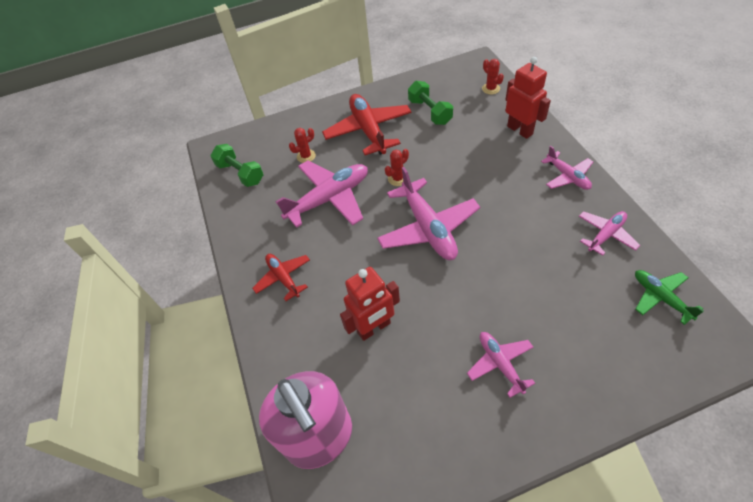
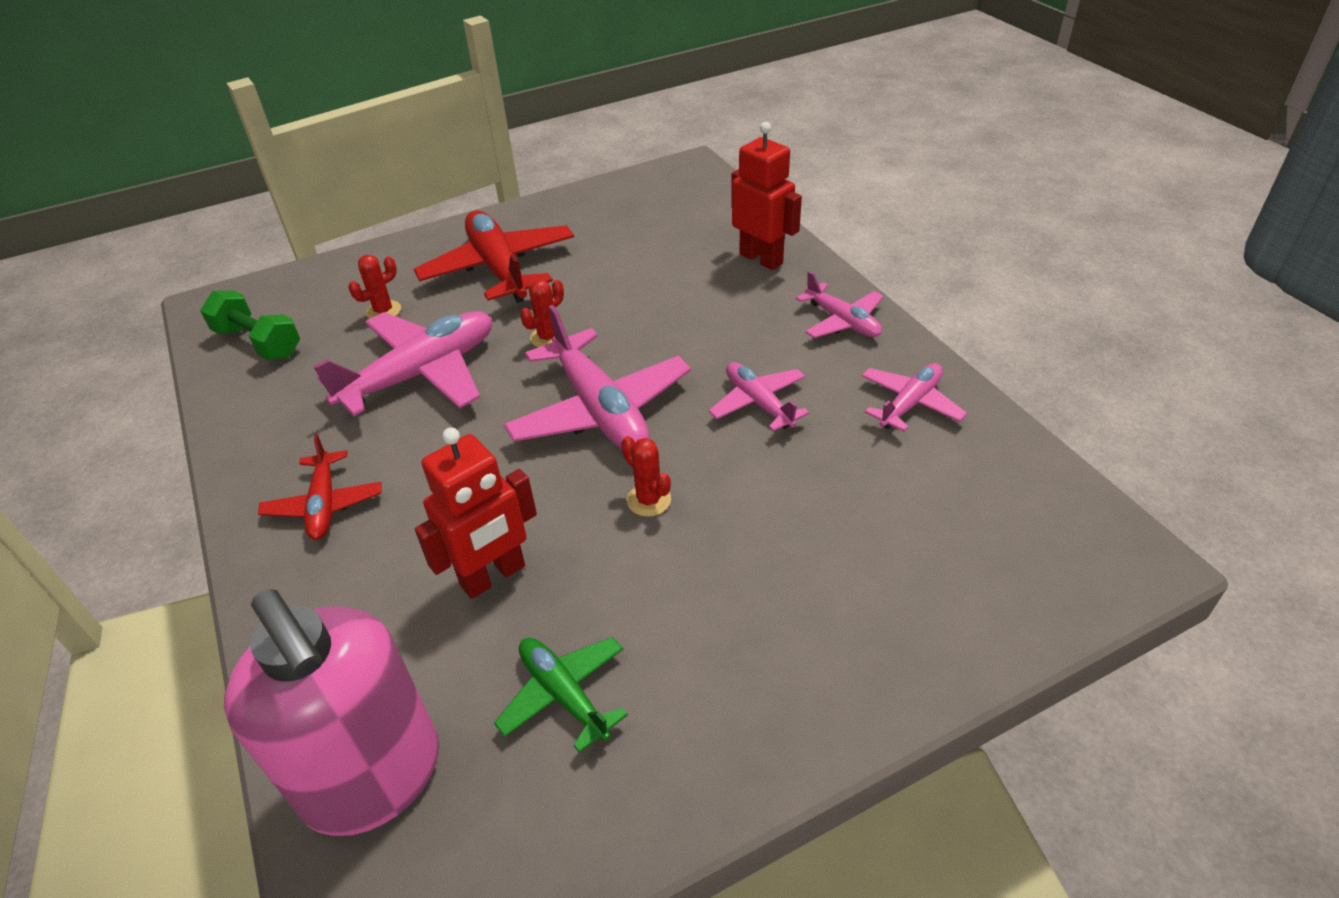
camera: 10 degrees left, 10 degrees down
red plane [252,254,310,301] -> red plane turned 150 degrees counterclockwise [258,434,382,540]
green dumbbell [408,81,453,125] -> none
pink plane [467,332,535,398] -> pink plane moved to [709,362,810,431]
red cactus [482,59,504,94] -> red cactus moved to [621,436,671,517]
green plane [635,270,704,325] -> green plane moved to [494,637,628,753]

